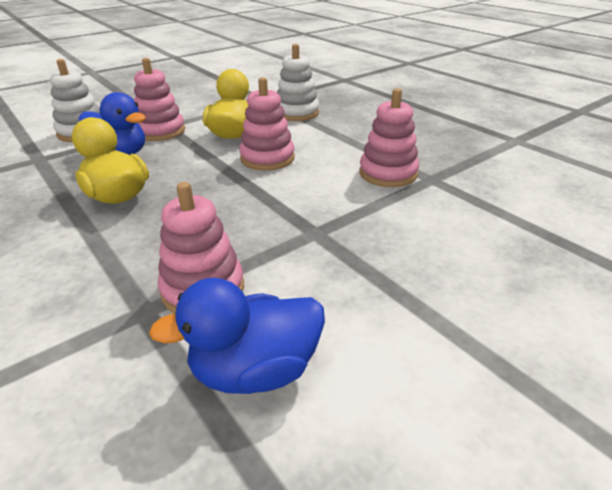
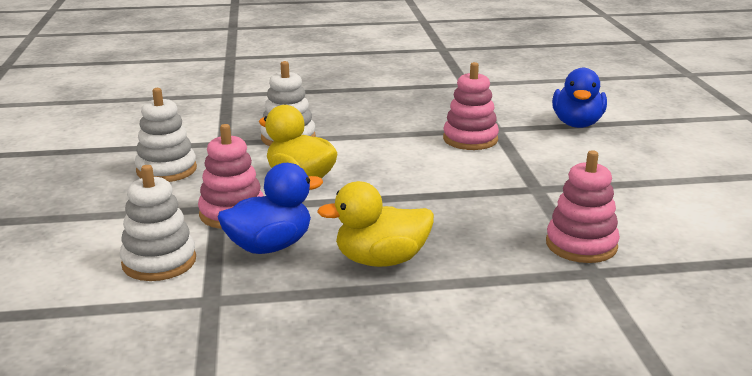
camera: 60 degrees left, 10 degrees down
blue duck [149,278,325,394] -> blue duck moved to [552,68,607,128]
pink stacking toy [239,77,295,171] -> none
none -> white stacking toy [135,88,197,182]

